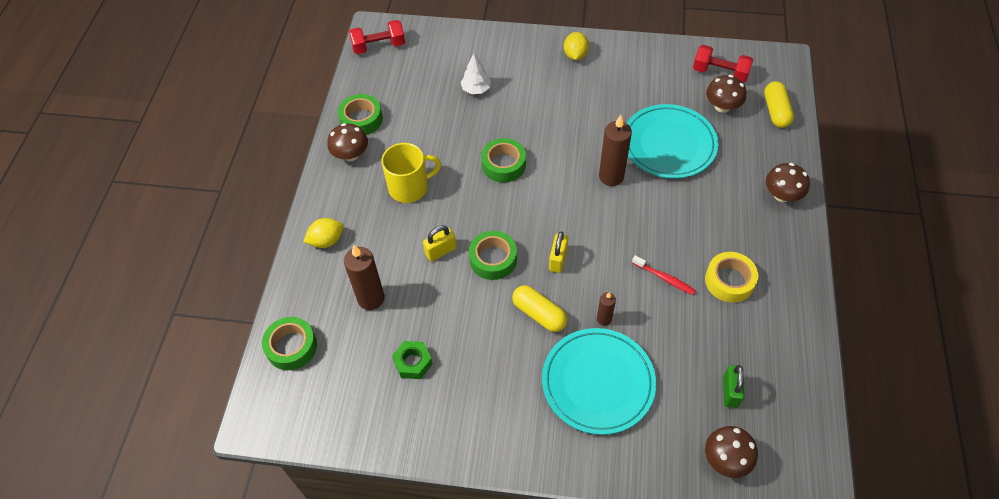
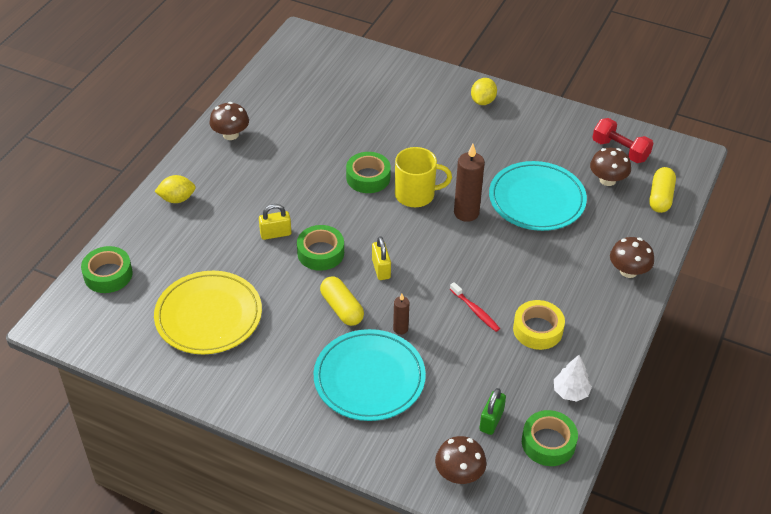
camera: 15 degrees right, 10 degrees down
green tape [338,94,383,135] -> green tape moved to [522,410,578,466]
brown candle [344,245,385,310] -> none
red dumbbell [349,20,405,54] -> none
yellow mug [381,143,441,203] -> yellow mug moved to [395,147,452,207]
green nut [392,341,433,379] -> yellow plate [154,271,262,354]
white tree [461,54,491,94] -> white tree moved to [554,355,592,401]
yellow padlock [549,232,568,273] -> yellow padlock turned 45 degrees counterclockwise [372,236,391,280]

